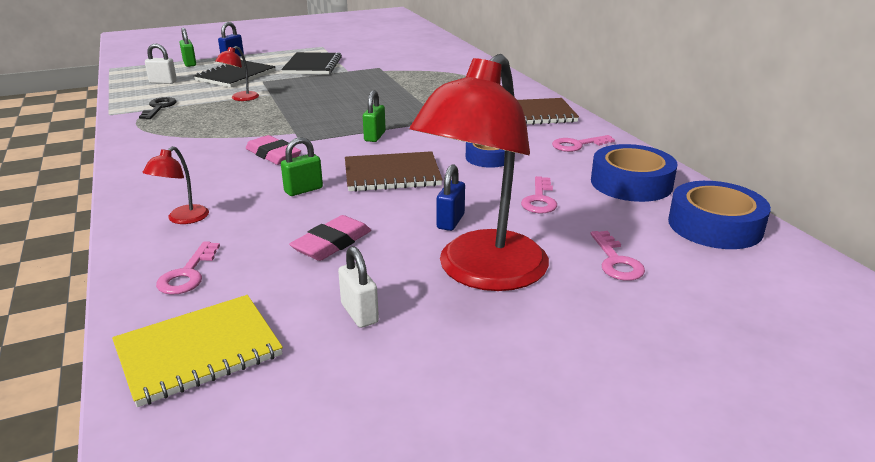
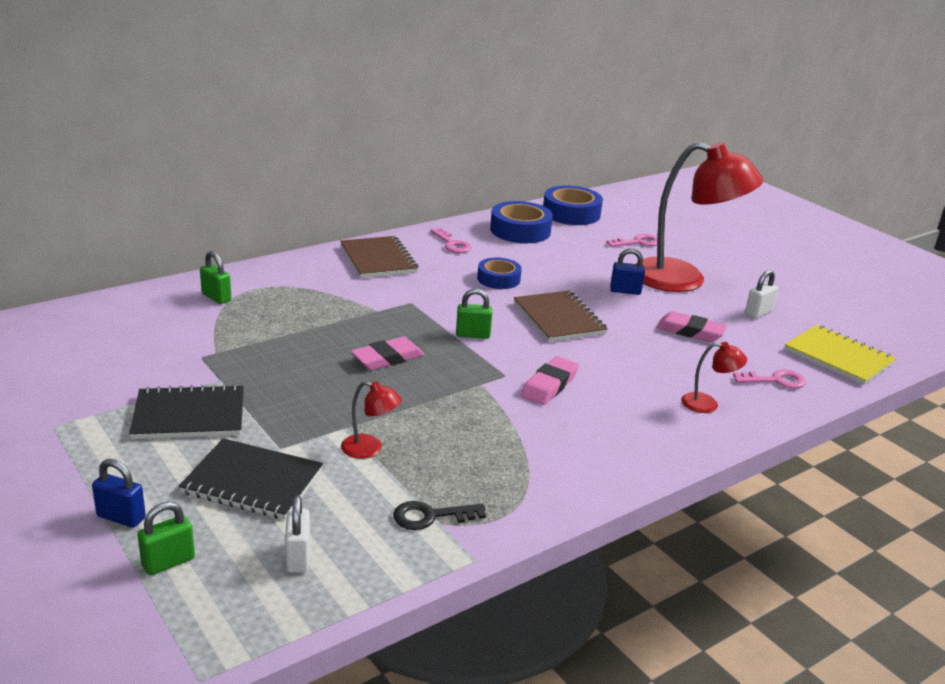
camera: 105 degrees left, 0 degrees up
green padlock [281,137,323,196] -> green padlock moved to [200,251,231,304]
pink key [521,176,557,213] -> none
none -> pink eraser [351,337,424,370]

